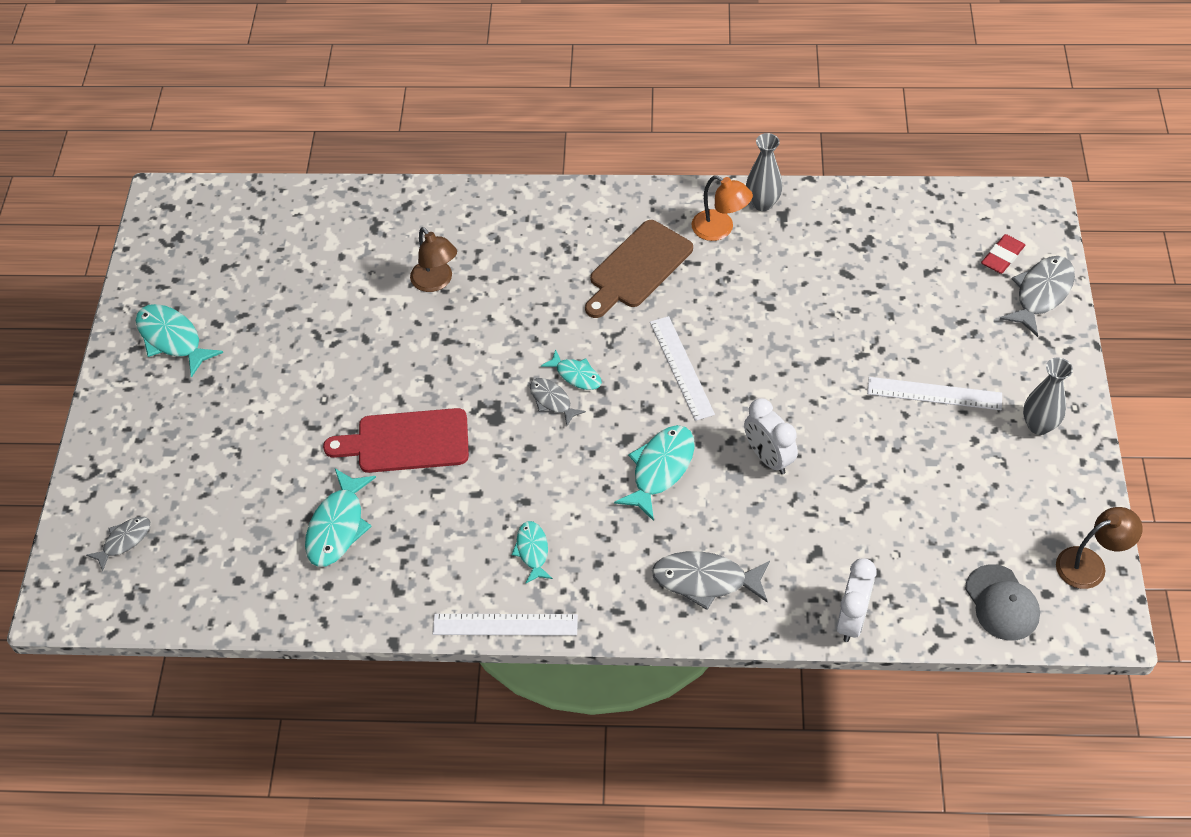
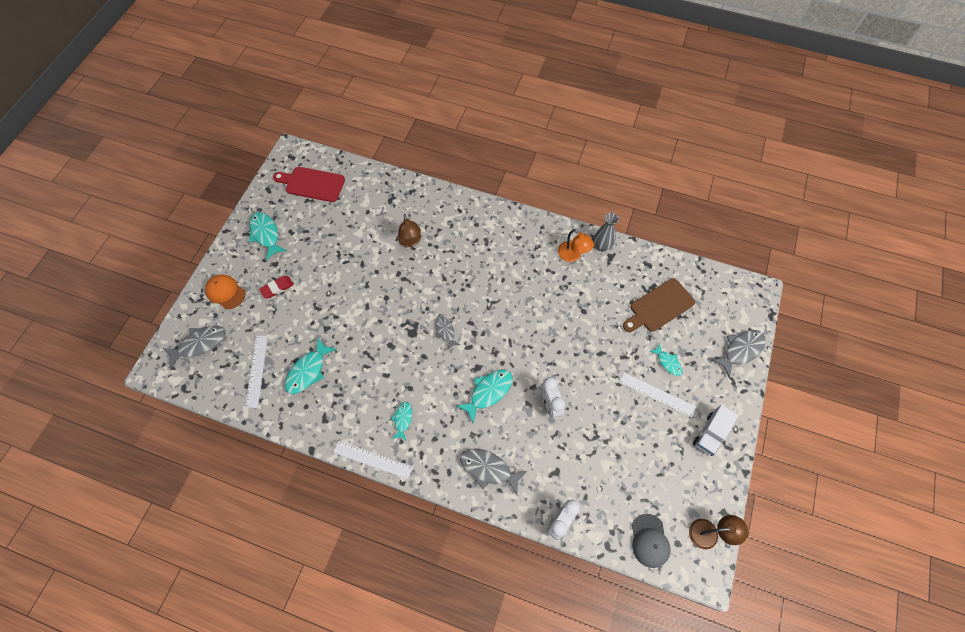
camera: 15 degrees right, 10 degrees up
grey fish [86,517,150,571] -> grey fish [163,326,226,369], size x1.66
red cutting board [323,408,469,473] -> red cutting board moved to [273,167,345,202]
turquoise fish [541,349,602,390] -> turquoise fish moved to [650,344,683,376]
brown cutting board [585,220,693,318] -> brown cutting board moved to [623,278,695,332]
white ruler [650,316,715,421] -> white ruler moved to [245,335,268,408]
red eraser [981,234,1025,274] -> red eraser moved to [259,276,294,298]
grey vase [1023,358,1073,435] -> white truck [693,405,738,456]
none -> orange cap [205,274,245,309]

